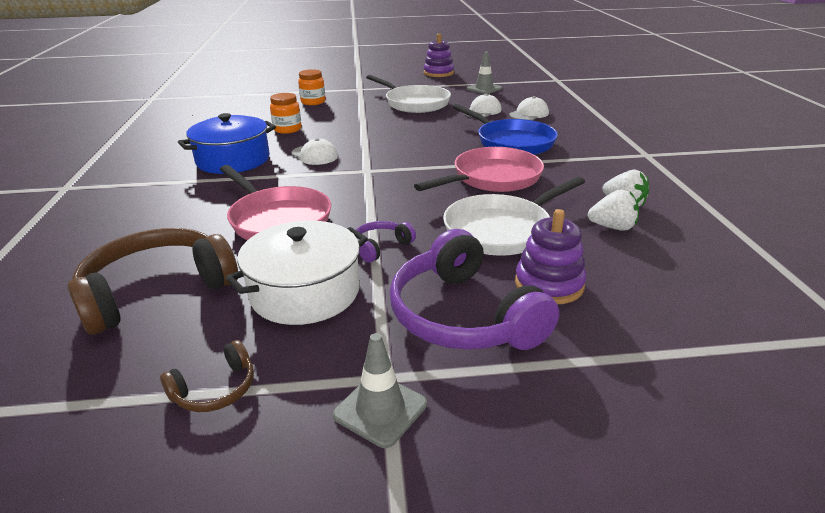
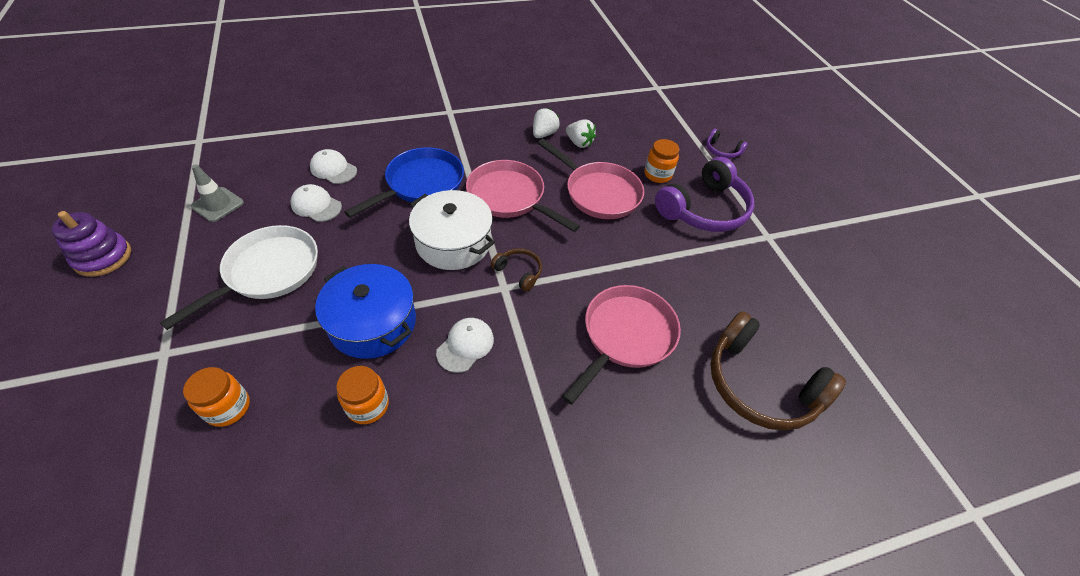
camera: 105 degrees left, 20 degrees up
brown headphones [160,340,254,412] -> brown headphones moved to [491,248,542,292]
blue pot [178,113,276,174] -> blue pot moved to [315,264,416,359]
white pot [226,221,368,325] -> white pot moved to [409,190,495,270]
grey traffic cone [333,333,427,448] -> none
purple headphones [356,221,416,263] -> purple headphones moved to [706,129,748,158]
white pan [443,177,585,256] -> pink pan [538,139,644,219]
purple stacking toy [515,209,587,304] -> orange jar [645,139,679,183]
white strawberry [588,189,639,231] -> white strawberry turned 135 degrees clockwise [566,119,596,148]

